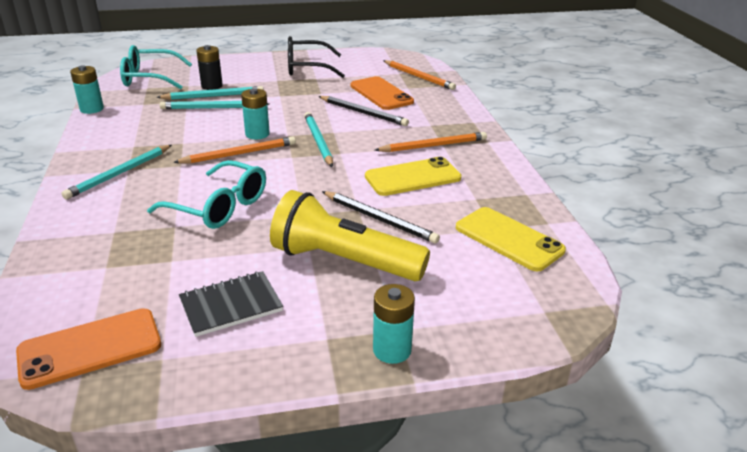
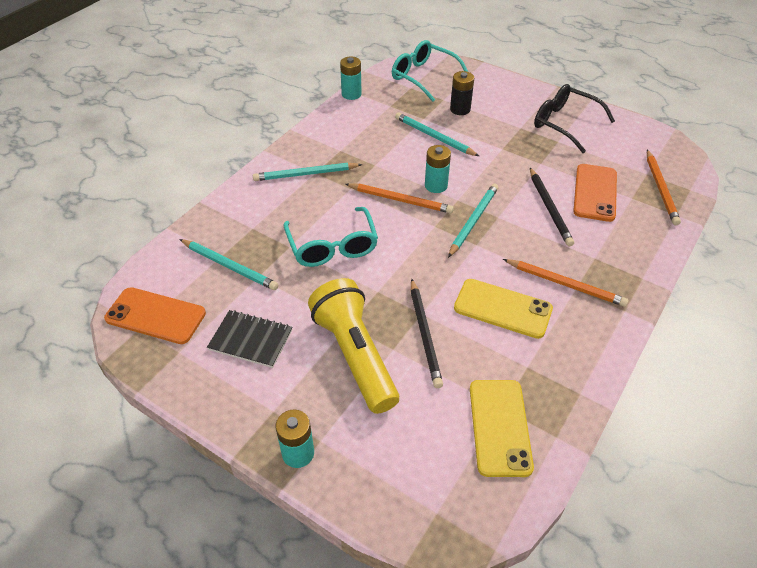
camera: 45 degrees right, 15 degrees up
turquoise pencil [156,86,264,100] -> turquoise pencil moved to [179,239,278,290]

